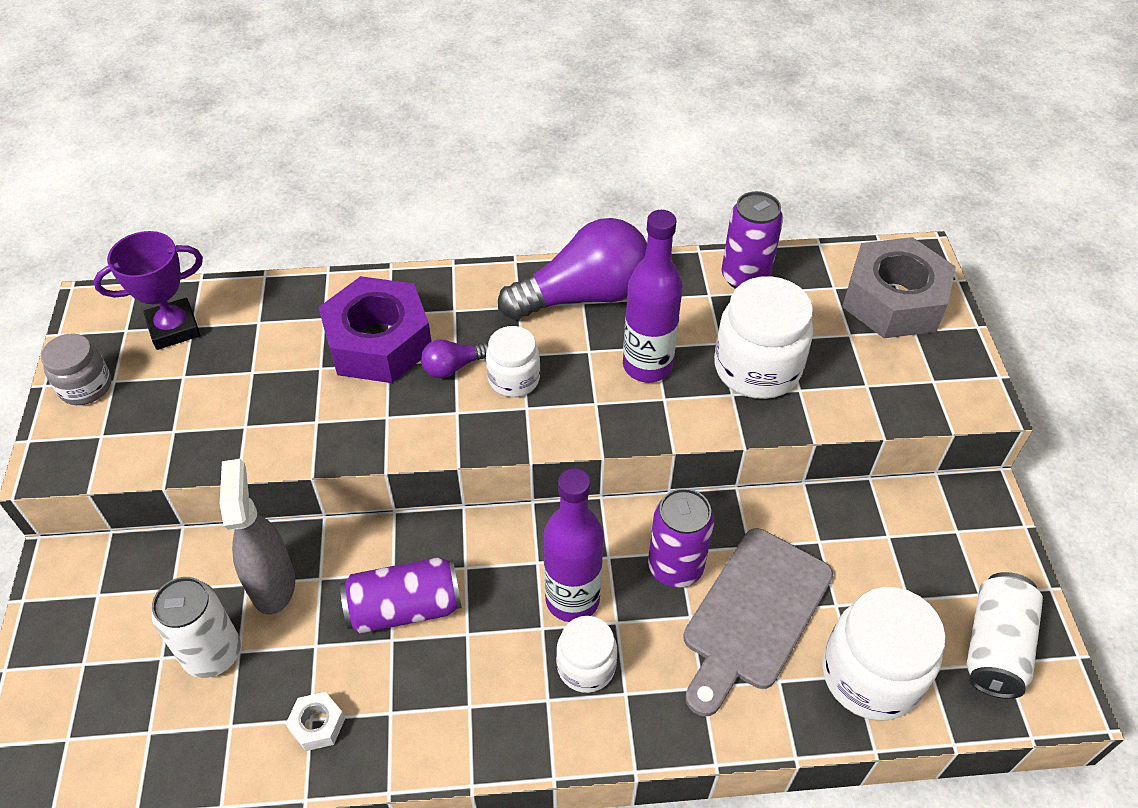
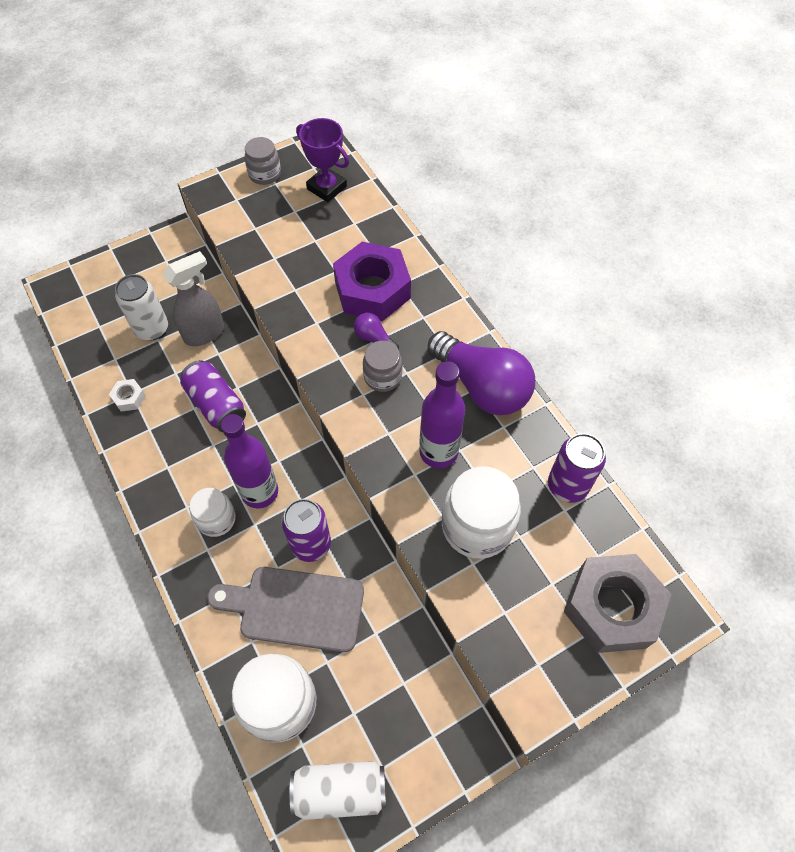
camera: 65 degrees right, 10 degrees up
white jar [486,326,540,397] -> grey jar [363,341,402,392]

